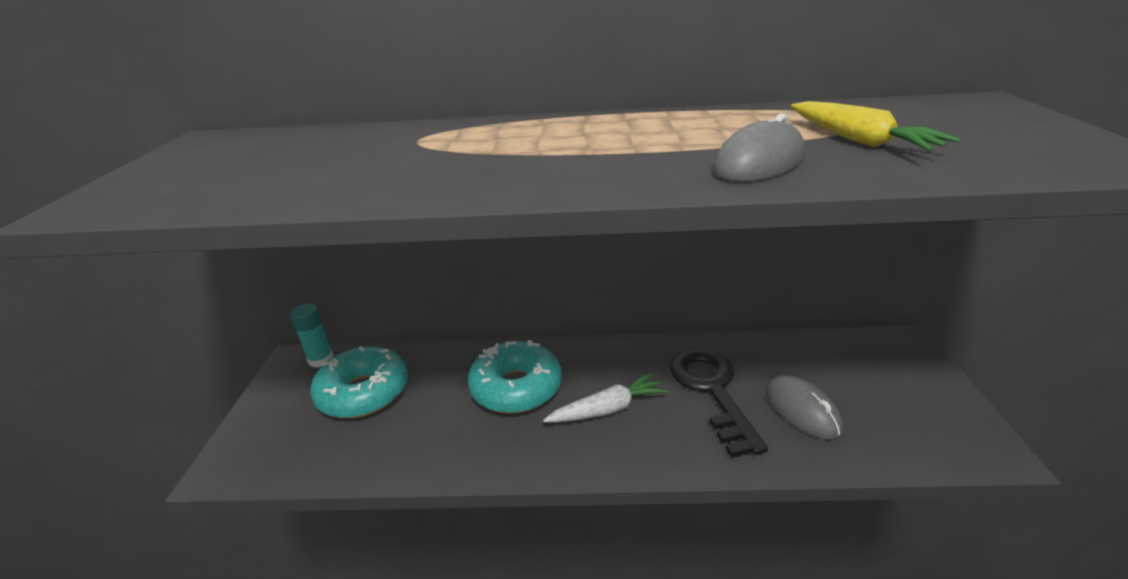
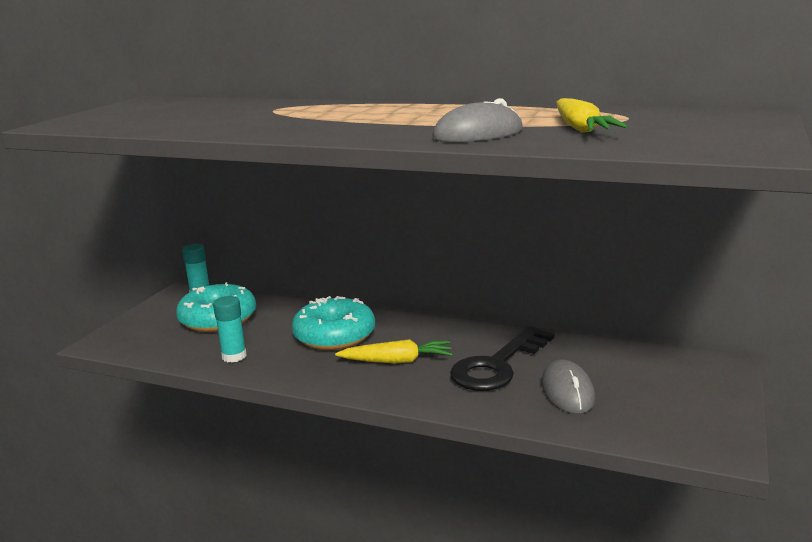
camera: 20 degrees right, 10 degrees down
white carrot [543,373,668,423] -> yellow carrot [335,339,453,364]
black key [670,349,768,458] -> black key turned 150 degrees counterclockwise [450,326,554,391]
none -> turquoise glue stick [213,296,247,363]

